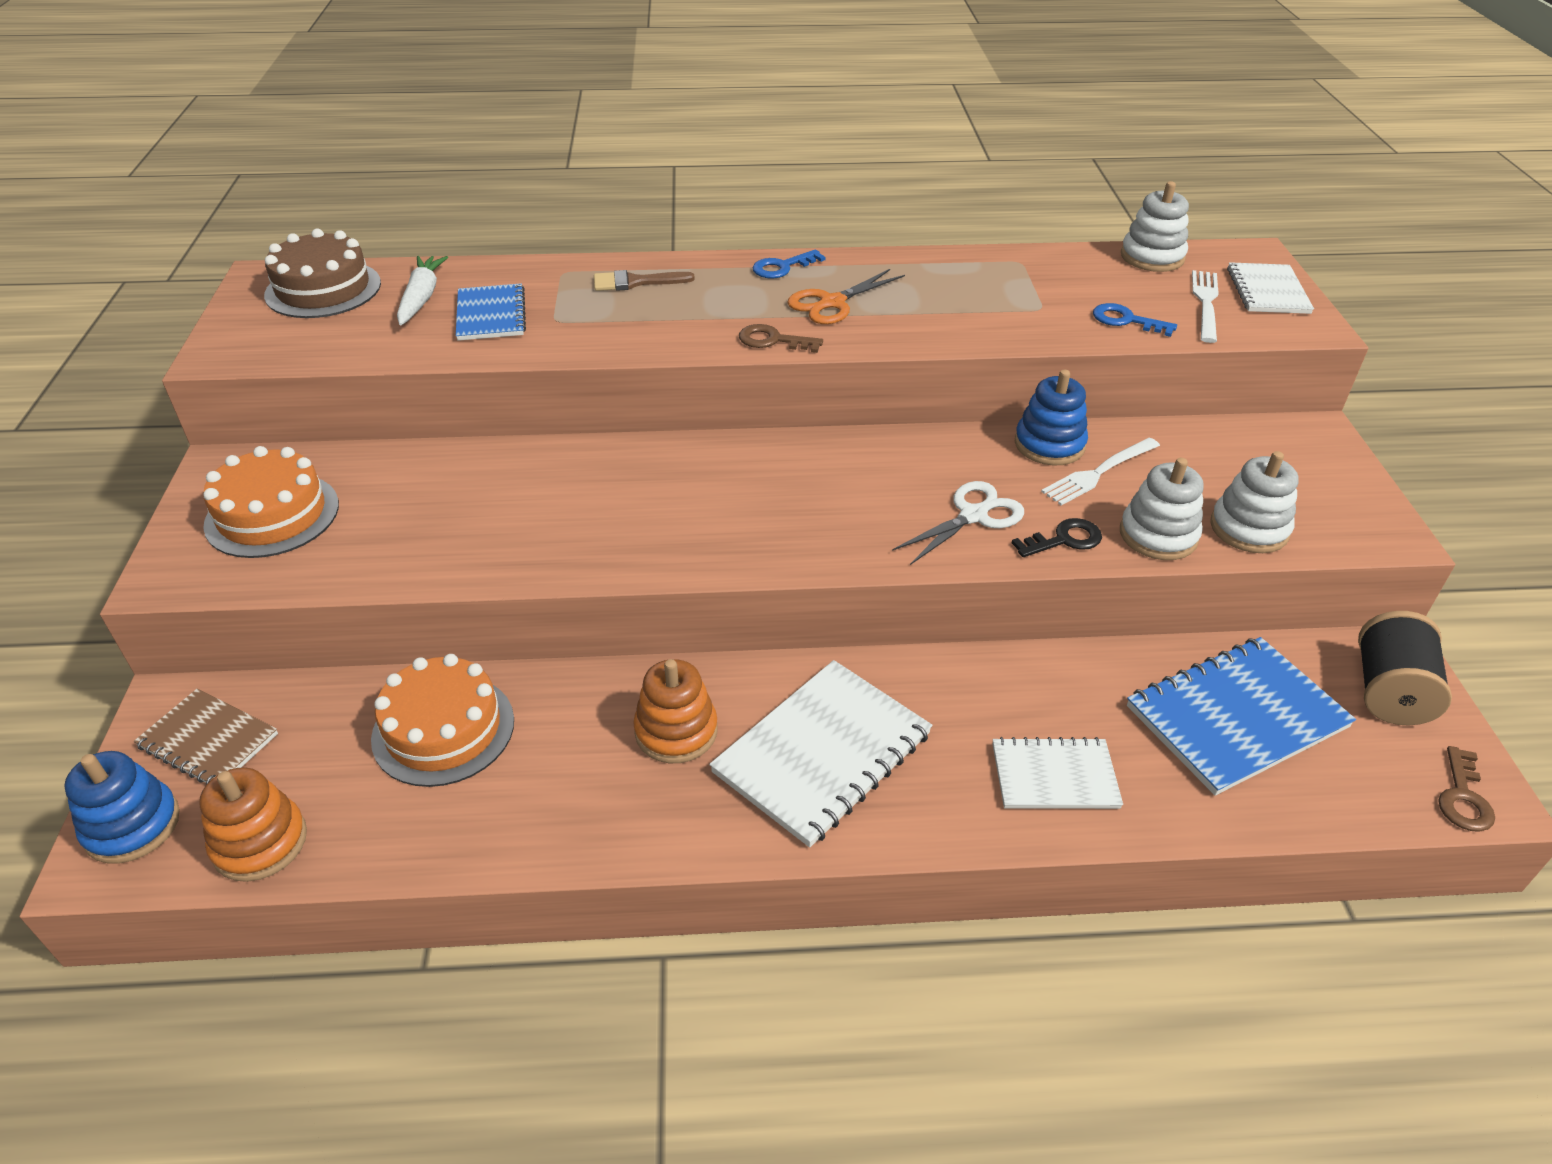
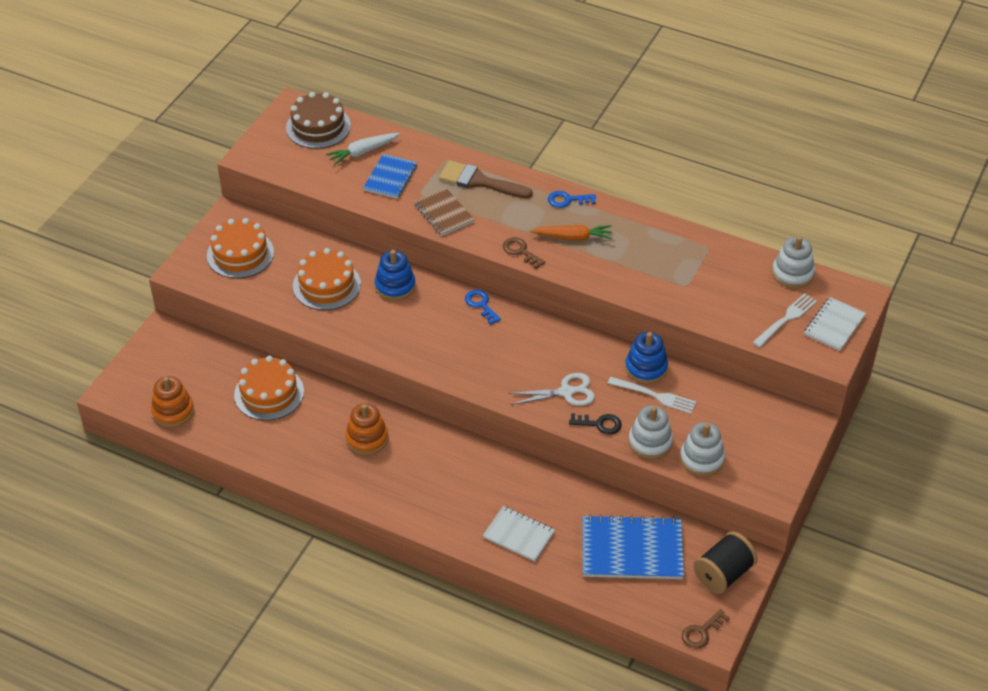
camera: 30 degrees right, 5 degrees up
blue stacking toy [64,751,180,864] -> blue stacking toy moved to [375,250,415,301]
brown notebook [134,688,278,785] -> brown notebook moved to [414,188,475,236]
white carrot [397,256,448,326] -> white carrot turned 150 degrees counterclockwise [326,133,400,165]
brown brush [594,270,695,291] -> brown brush [439,161,533,199], size x1.57
white notebook [709,660,932,847] -> none
orange scissors [787,269,905,324] -> orange carrot [530,225,612,240]
white fork [1041,438,1160,505] -> white fork turned 150 degrees counterclockwise [608,377,696,414]
blue key [1093,303,1177,337] -> blue key moved to [465,289,501,325]
none -> orange cake [293,248,361,310]

